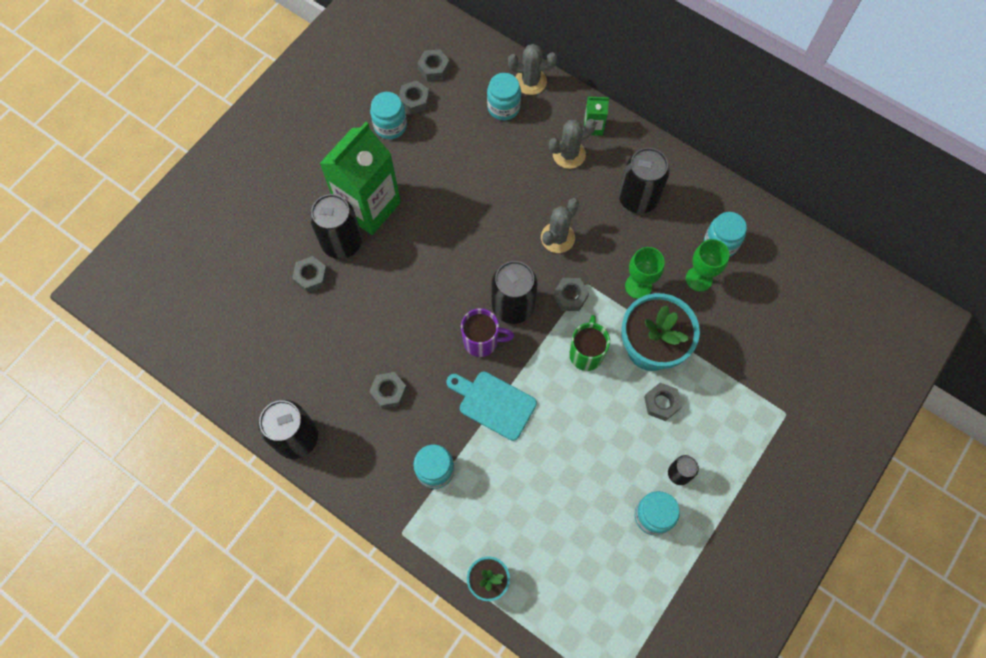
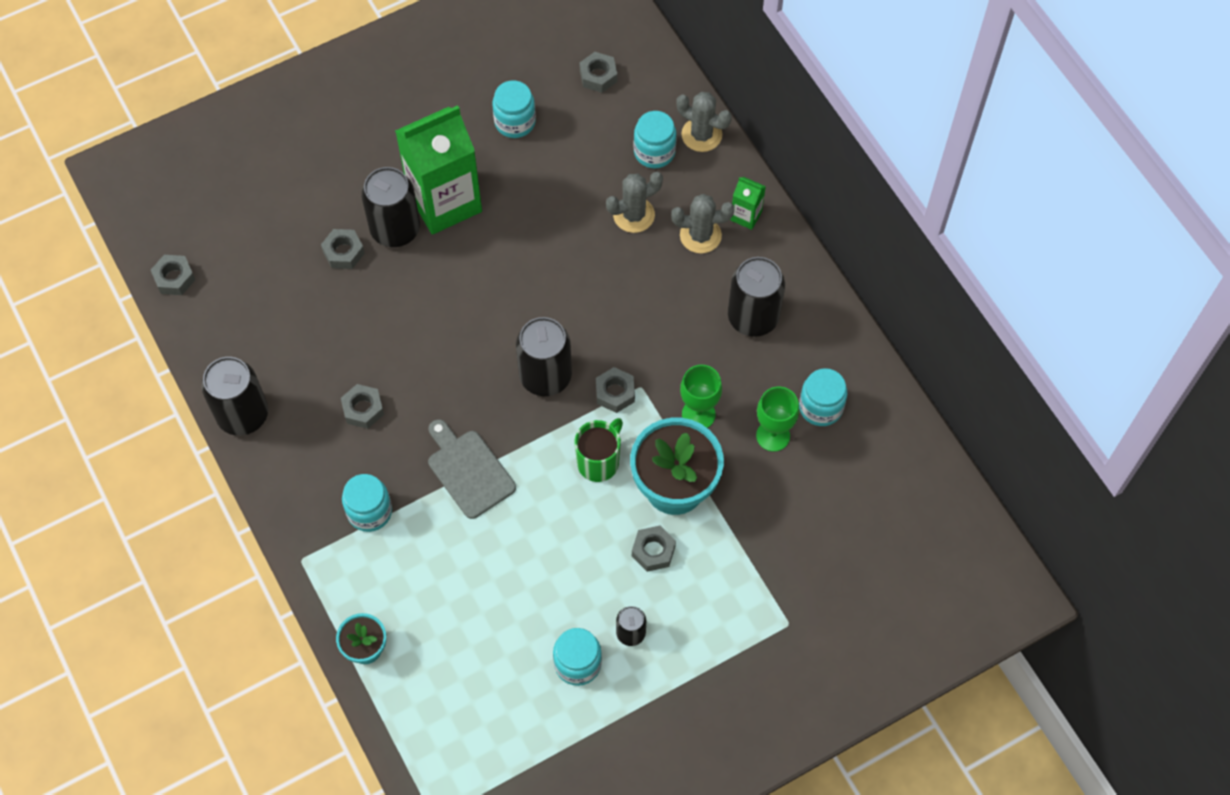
camera: 25 degrees right, 5 degrees down
grey nut [399,81,430,114] -> grey nut moved to [151,255,195,295]
turquoise cutting board [447,372,537,441] -> grey cutting board [428,419,516,519]
purple mug [461,308,514,357] -> none
grey cactus [541,198,579,253] -> grey cactus moved to [606,172,663,233]

